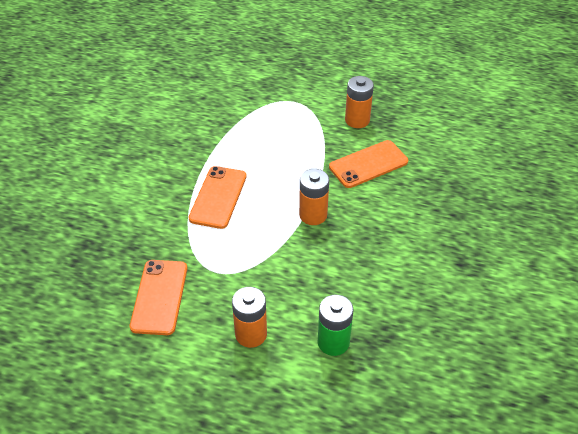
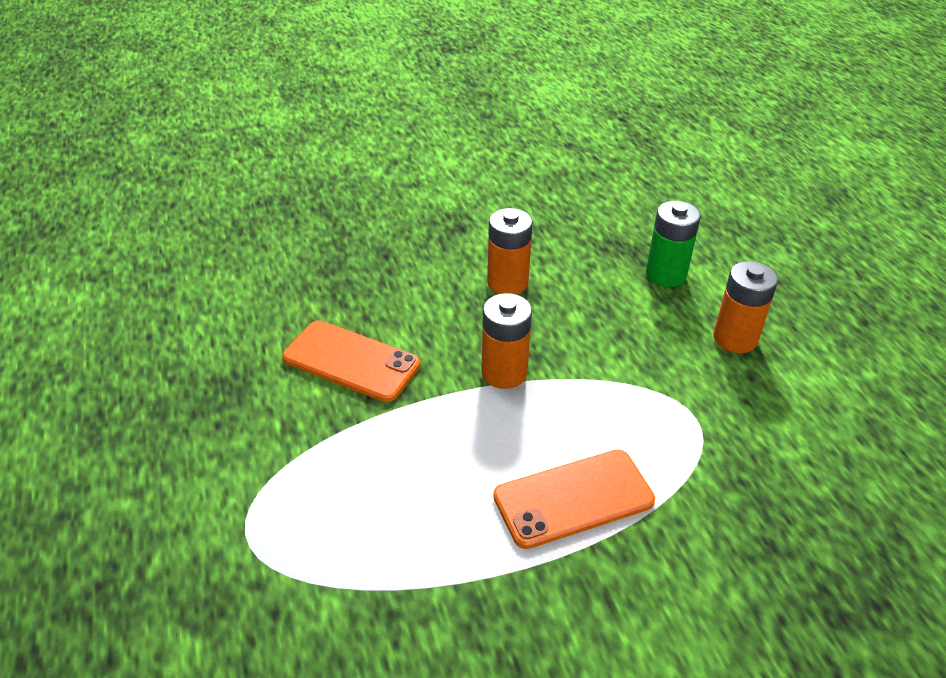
camera: 125 degrees left, 5 degrees down
orange phone [130,260,187,335] -> none
orange battery [345,76,374,128] -> orange battery moved to [487,208,533,295]

